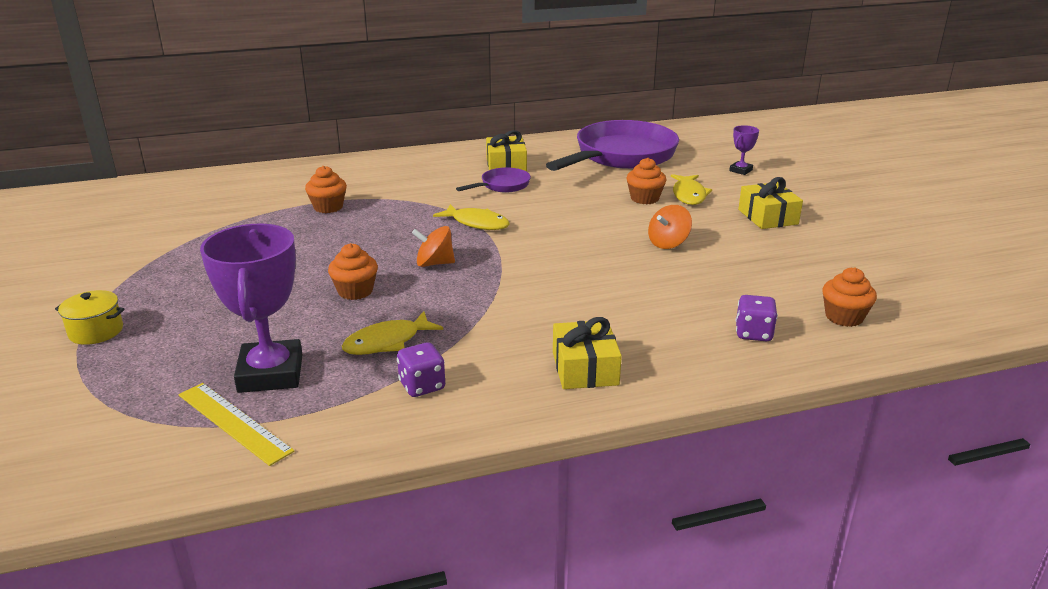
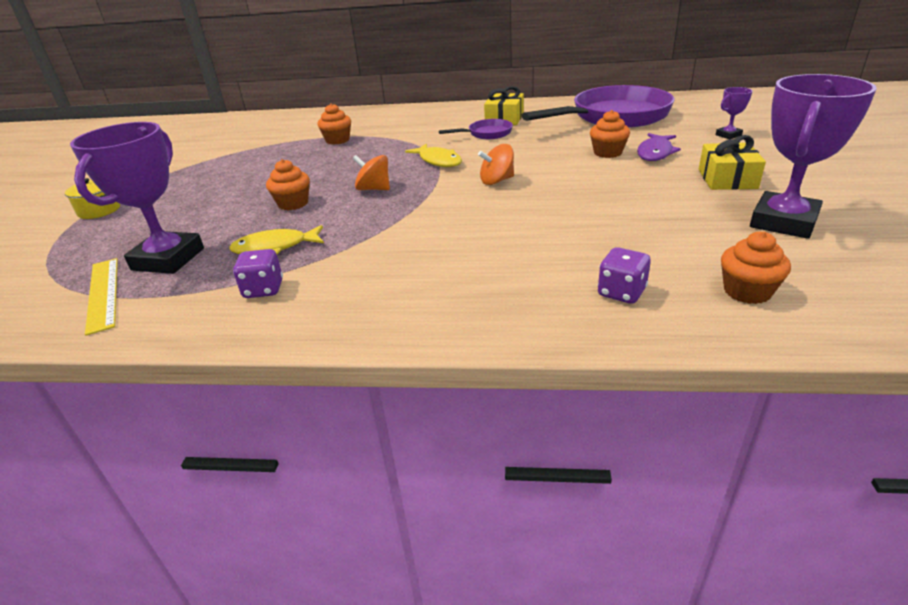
camera: 25 degrees right, 5 degrees up
yellow gift [553,317,622,389] -> none
orange spinning top [648,205,692,249] -> orange spinning top moved to [478,144,514,185]
yellow fish [671,174,712,205] -> purple fish [637,133,681,161]
none -> purple trophy [750,74,877,239]

